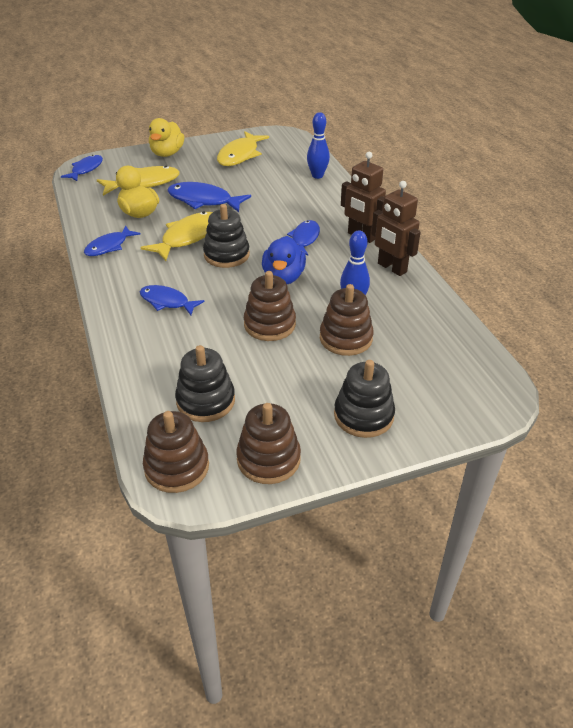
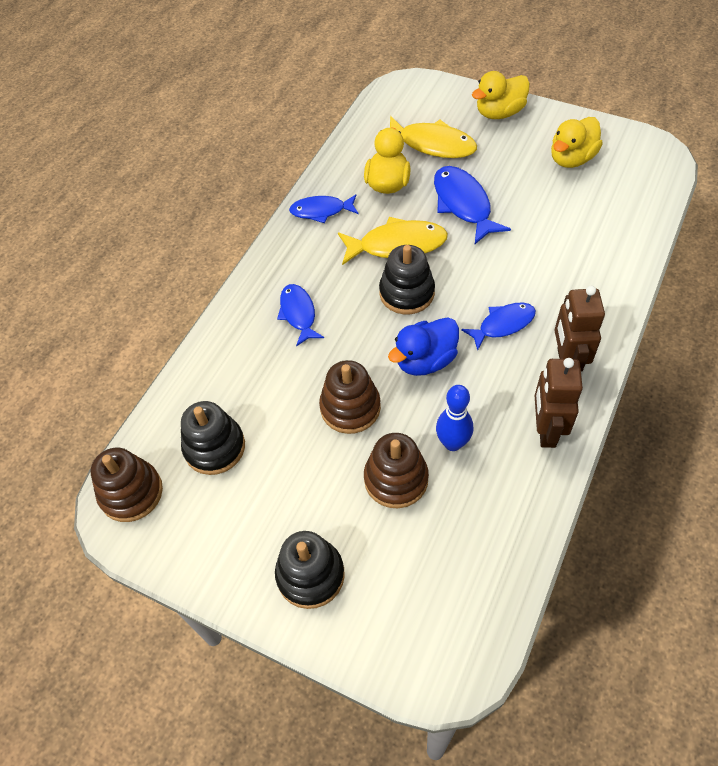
camera: 50 degrees right, 15 degrees up
blue fish [61,155,103,181] -> none
yellow fish [217,131,269,166] -> yellow duck [551,117,603,168]
brown stacking toy [236,403,301,484] -> none
blue bowling pin [307,112,330,179] -> none

